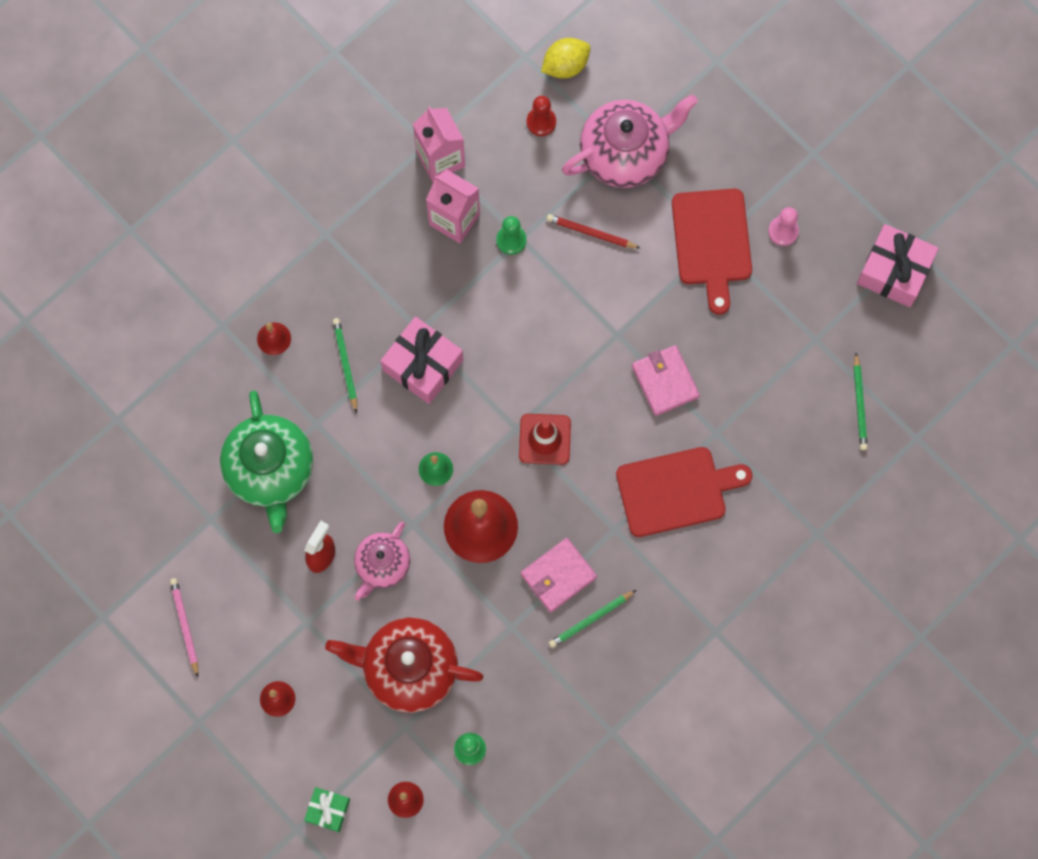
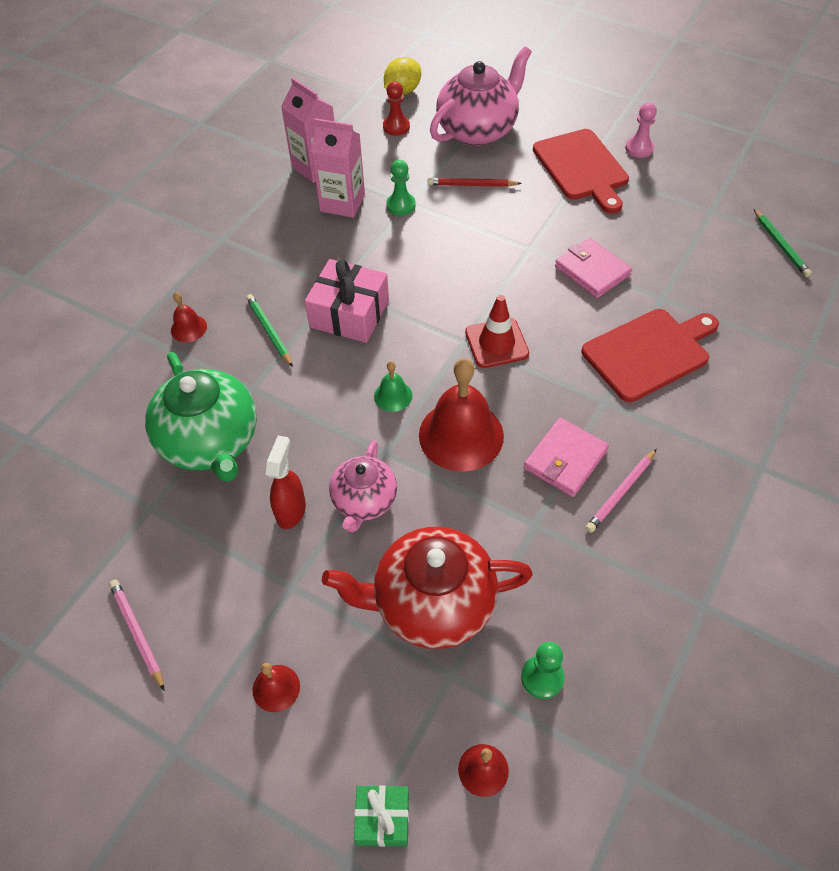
camera: 15 degrees left, 20 degrees down
green pencil [549,590,636,648] -> pink pencil [585,449,657,533]
pink gift [857,224,939,307] -> none

